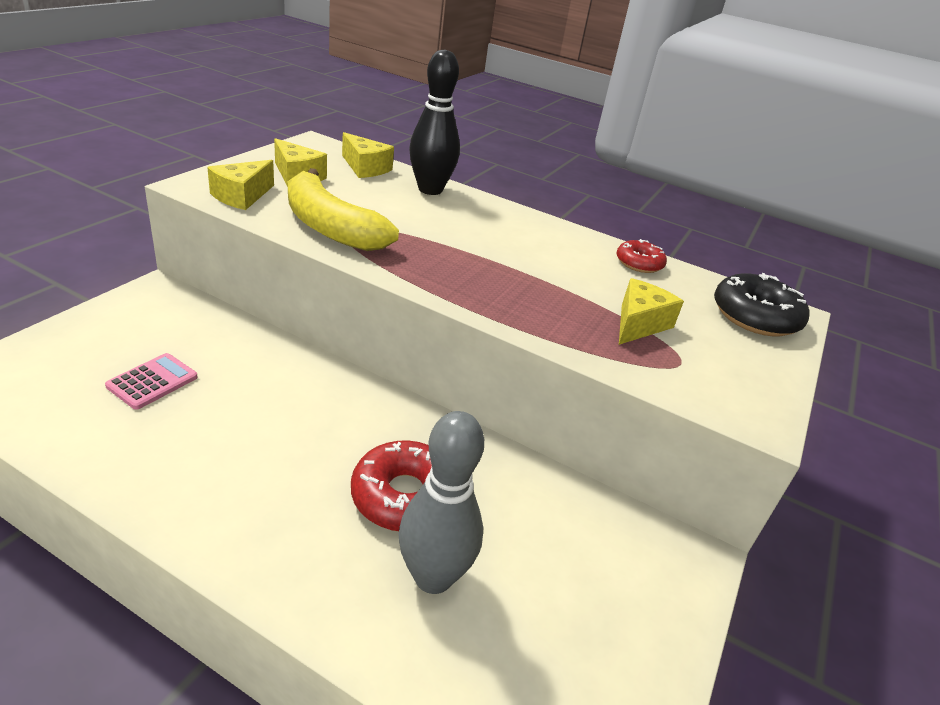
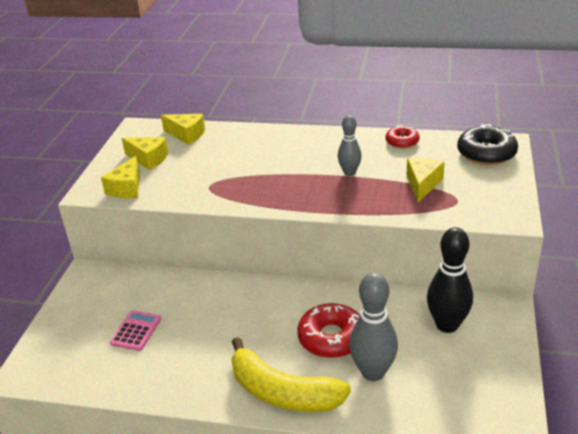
camera: 10 degrees left, 0 degrees up
yellow banana [288,168,399,251] -> yellow banana moved to [231,337,351,412]
black bowling pin [409,50,460,195] -> black bowling pin moved to [427,227,473,333]
none -> grey bowling pin [338,115,362,176]

